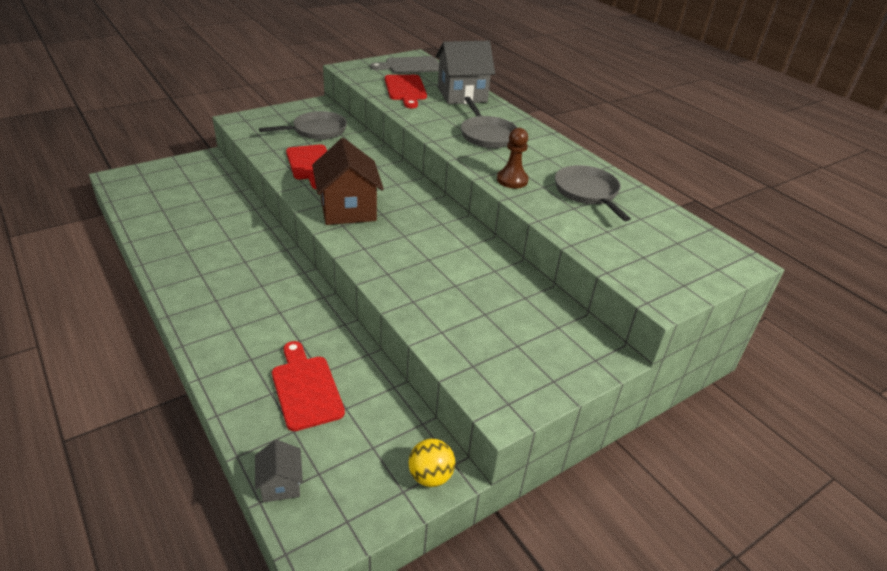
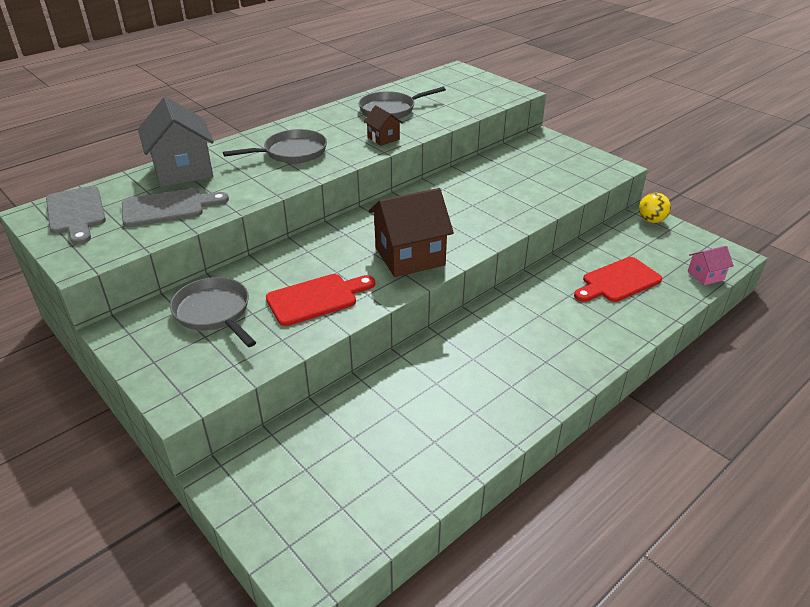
camera: 95 degrees left, 0 degrees up
grey house [255,439,303,503] -> pink house [688,246,734,285]
red cutting board [385,75,427,108] -> grey cutting board [122,189,229,227]
brown pawn [497,128,529,188] -> brown house [364,105,403,146]

